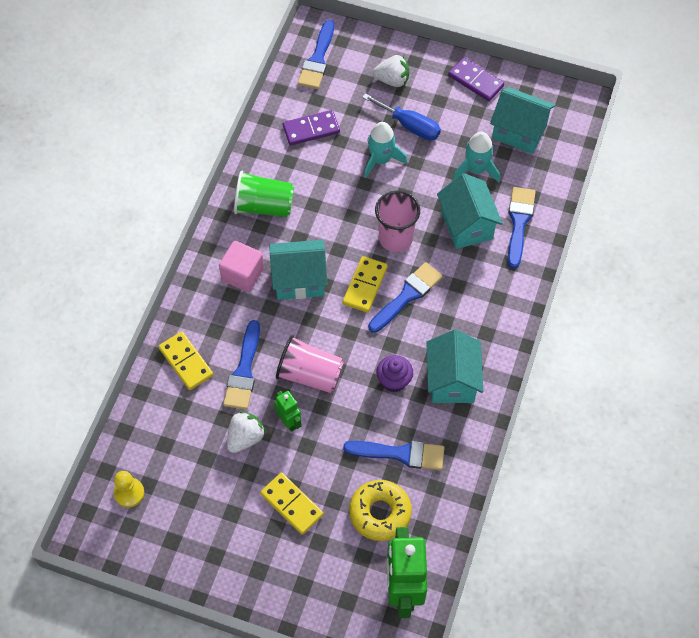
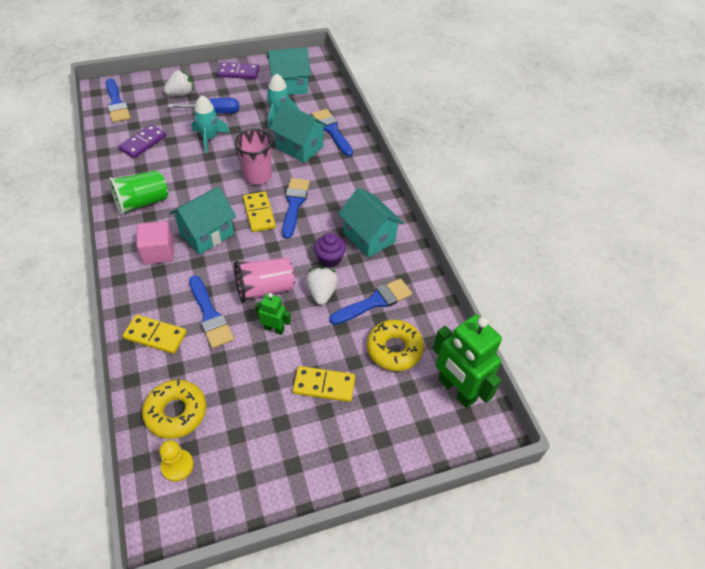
camera: 40 degrees left, 10 degrees down
white strawberry [227,411,266,453] -> white strawberry moved to [306,267,338,305]
none -> yellow donut [142,379,206,439]

